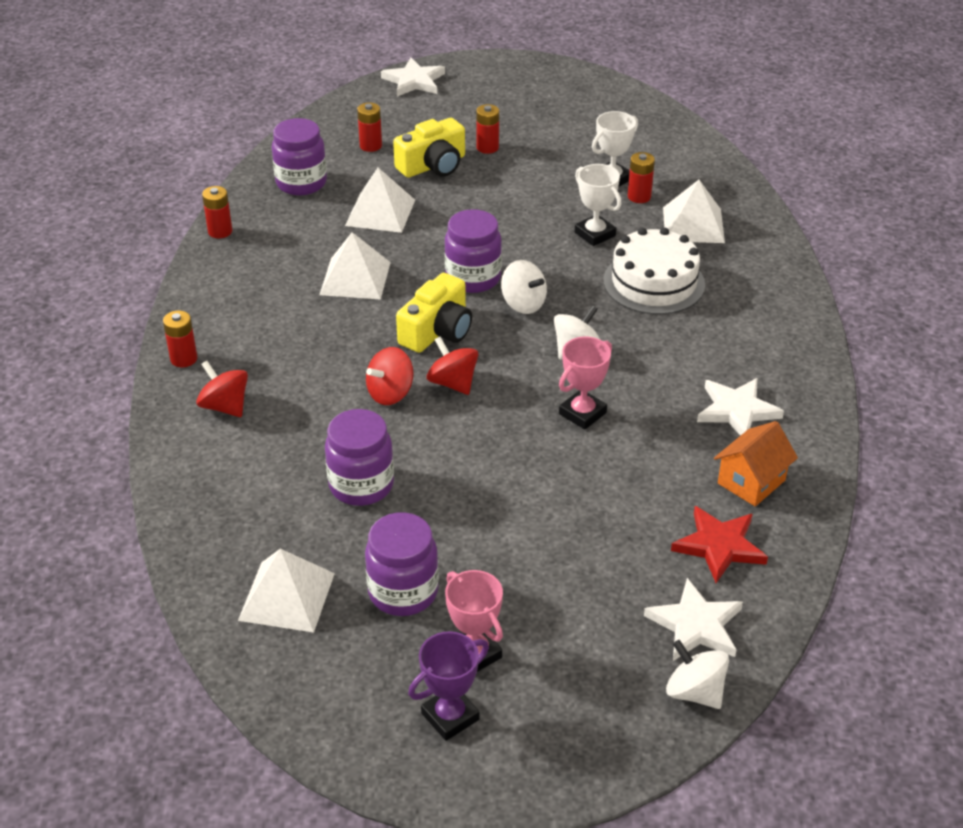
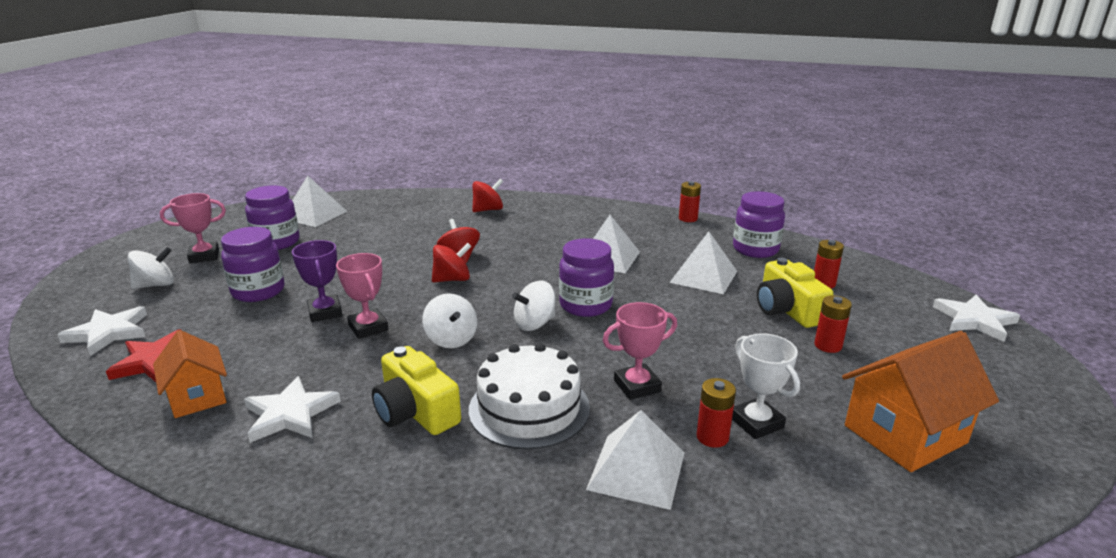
camera: 105 degrees right, 15 degrees down
red battery [163,311,198,367] -> none
purple jar [325,409,394,506] -> purple jar moved to [221,227,284,302]
yellow camera [396,273,472,353] -> yellow camera moved to [372,346,461,435]
purple trophy [408,631,489,741] -> purple trophy moved to [292,240,342,322]
white trophy [575,164,621,246] -> pink trophy [603,302,677,400]
white spinning top [666,640,729,709] -> white spinning top moved to [128,247,174,289]
none -> orange house [842,331,999,472]

